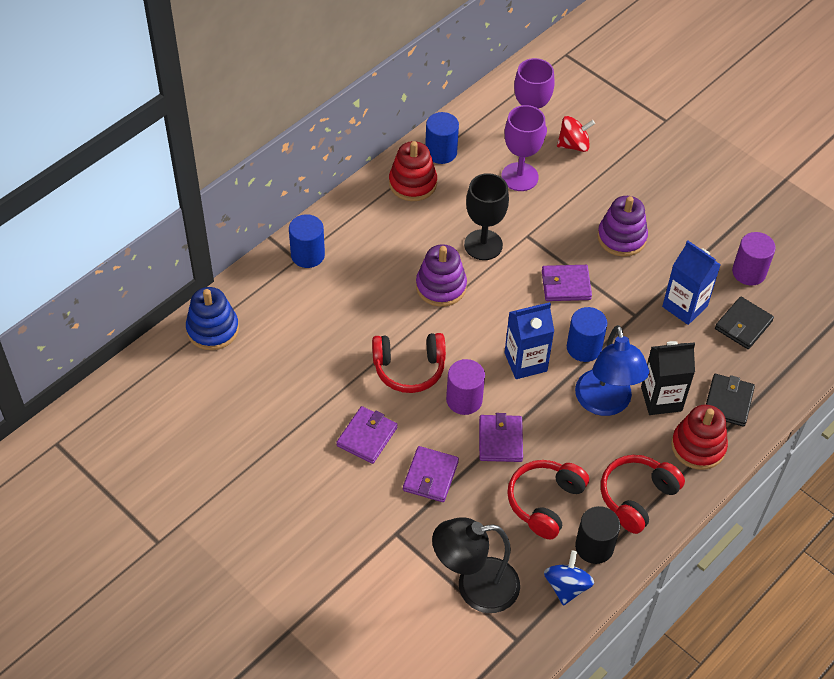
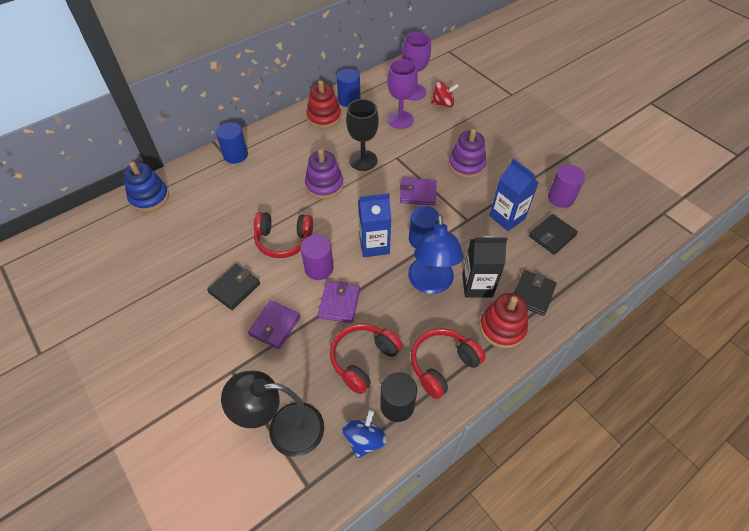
camera: 10 degrees right, 0 degrees up
purple wallet [336,406,398,464] -> black wallet [207,264,260,310]

